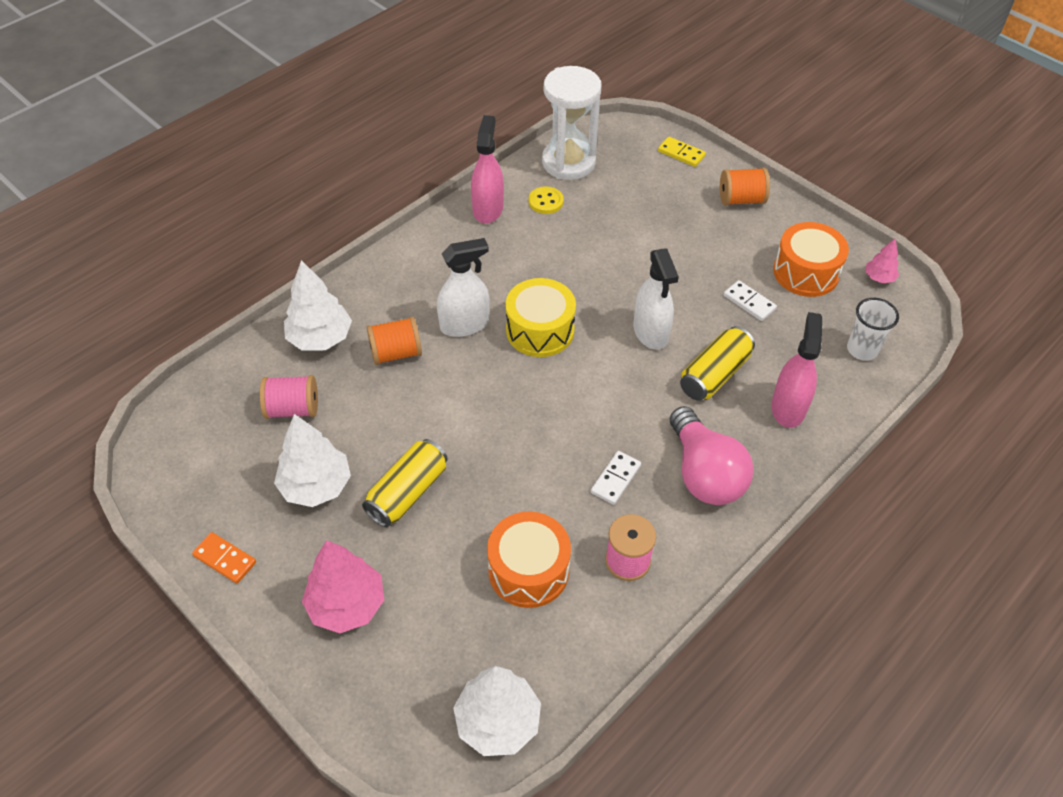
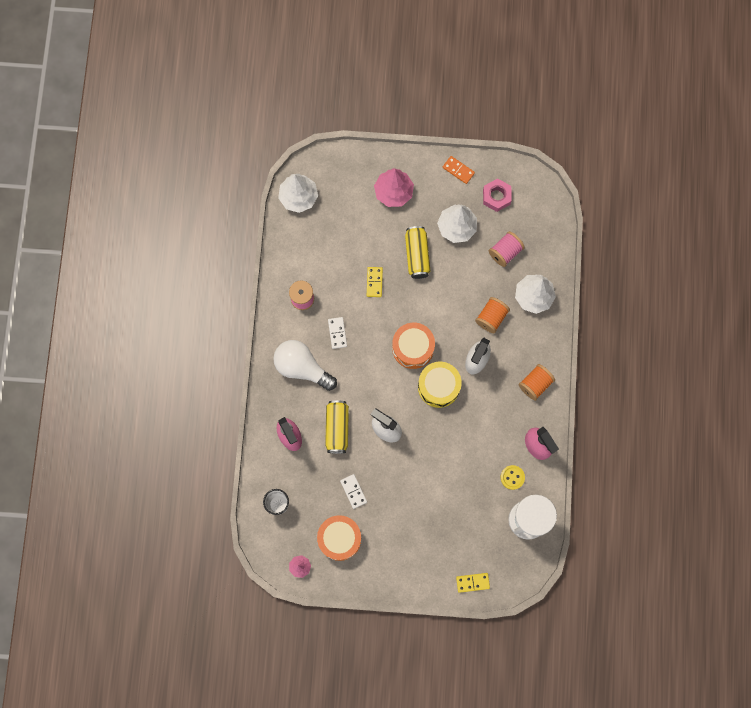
camera: 140 degrees right, 25 degrees up
orange domino [192,532,256,584] -> orange domino turned 45 degrees clockwise [443,156,475,184]
orange drum [487,511,571,608] -> orange drum moved to [392,323,435,369]
pink light bulb [670,406,754,505] -> white light bulb [273,340,337,391]
orange spool [720,168,770,206] -> orange spool moved to [518,364,555,401]
white domino [724,280,777,321] -> white domino turned 60 degrees clockwise [340,474,367,509]
none -> yellow domino [367,267,383,297]
none -> pink nut [483,178,512,212]

